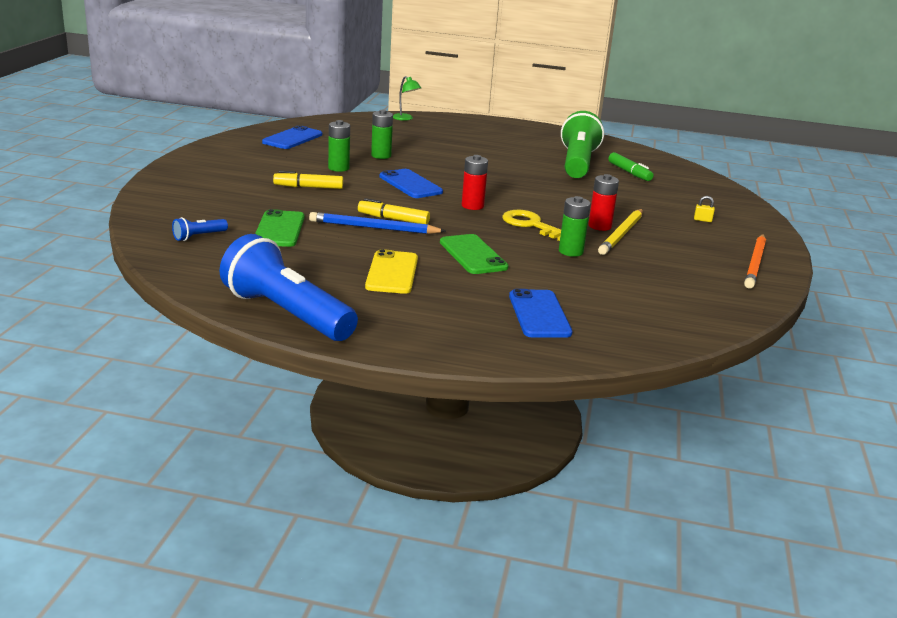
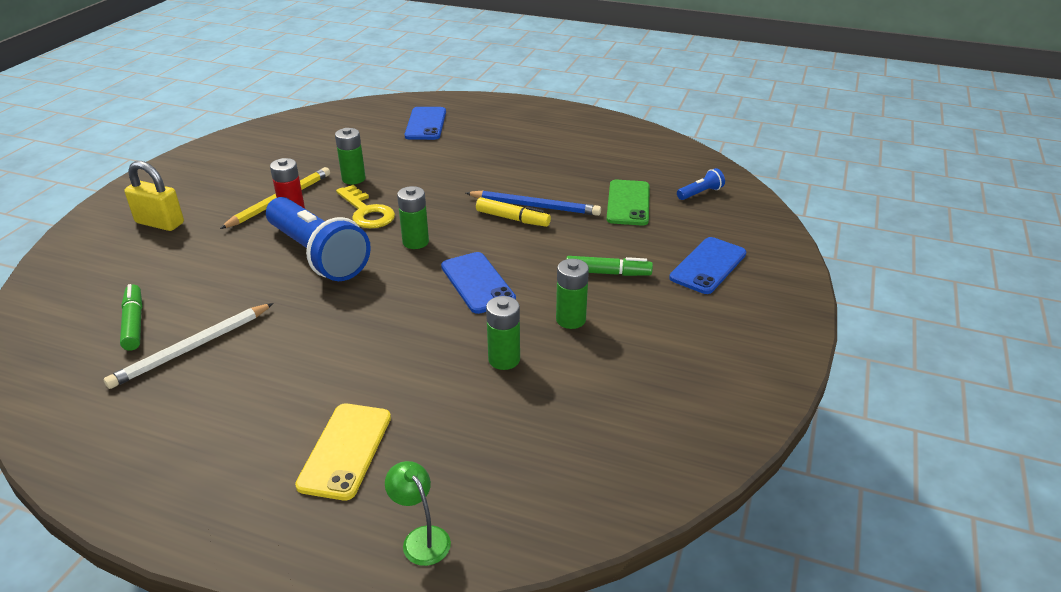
camera: 170 degrees left, 10 degrees up
blue flashlight [220,234,358,341] -> blue flashlight moved to [266,197,371,281]
blue phone [262,125,322,149] -> blue phone moved to [669,237,746,294]
yellow marker [273,171,343,189] -> green marker [566,256,653,276]
yellow phone [365,249,418,294] -> yellow phone moved to [295,404,391,500]
green phone [440,234,508,274] -> none
red battery [462,155,488,210] -> green battery [397,186,429,249]
green flashlight [561,111,604,178] -> white pencil [104,303,274,389]
yellow padlock [694,196,715,222] -> yellow padlock [124,161,184,231], size x2.35
orange pencil [744,234,766,289] -> none

